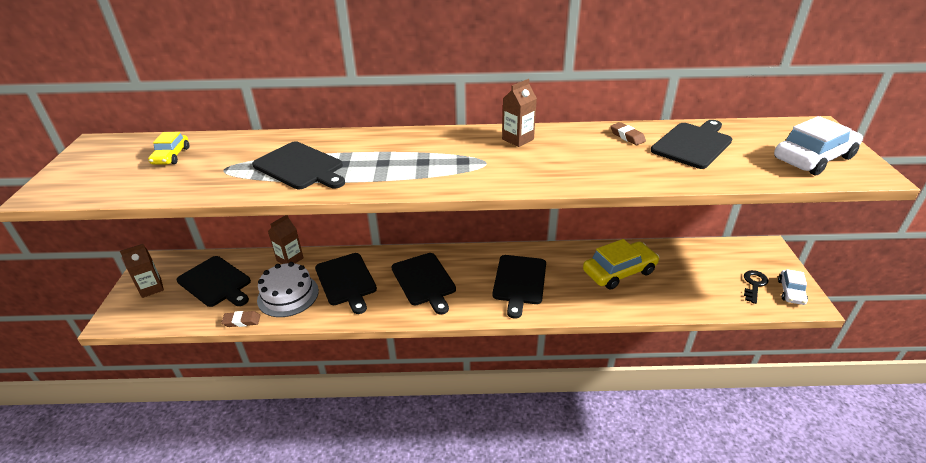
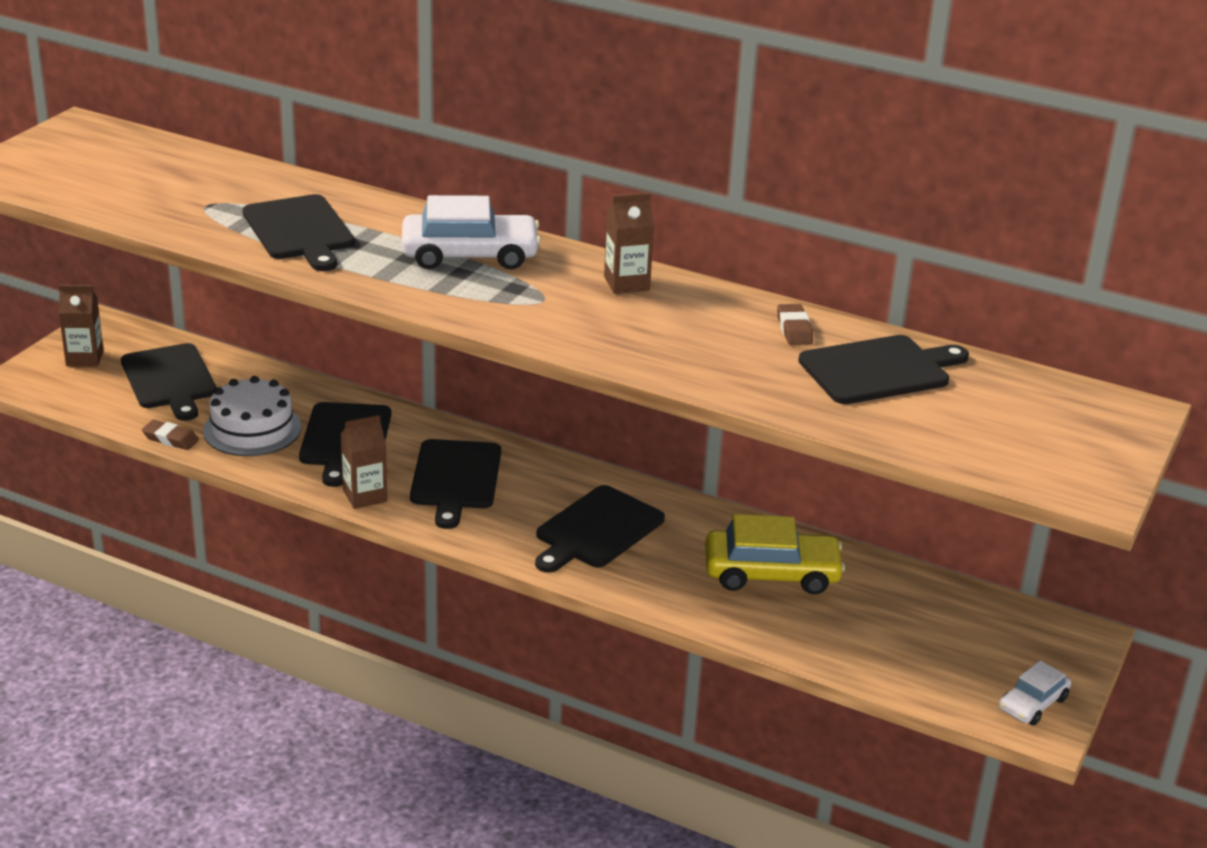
camera: 25 degrees right, 5 degrees down
yellow car [148,132,189,165] -> none
brown carton [268,215,304,264] -> brown carton moved to [340,415,387,509]
black key [744,270,768,304] -> none
white car [774,116,863,175] -> white car moved to [402,195,541,269]

